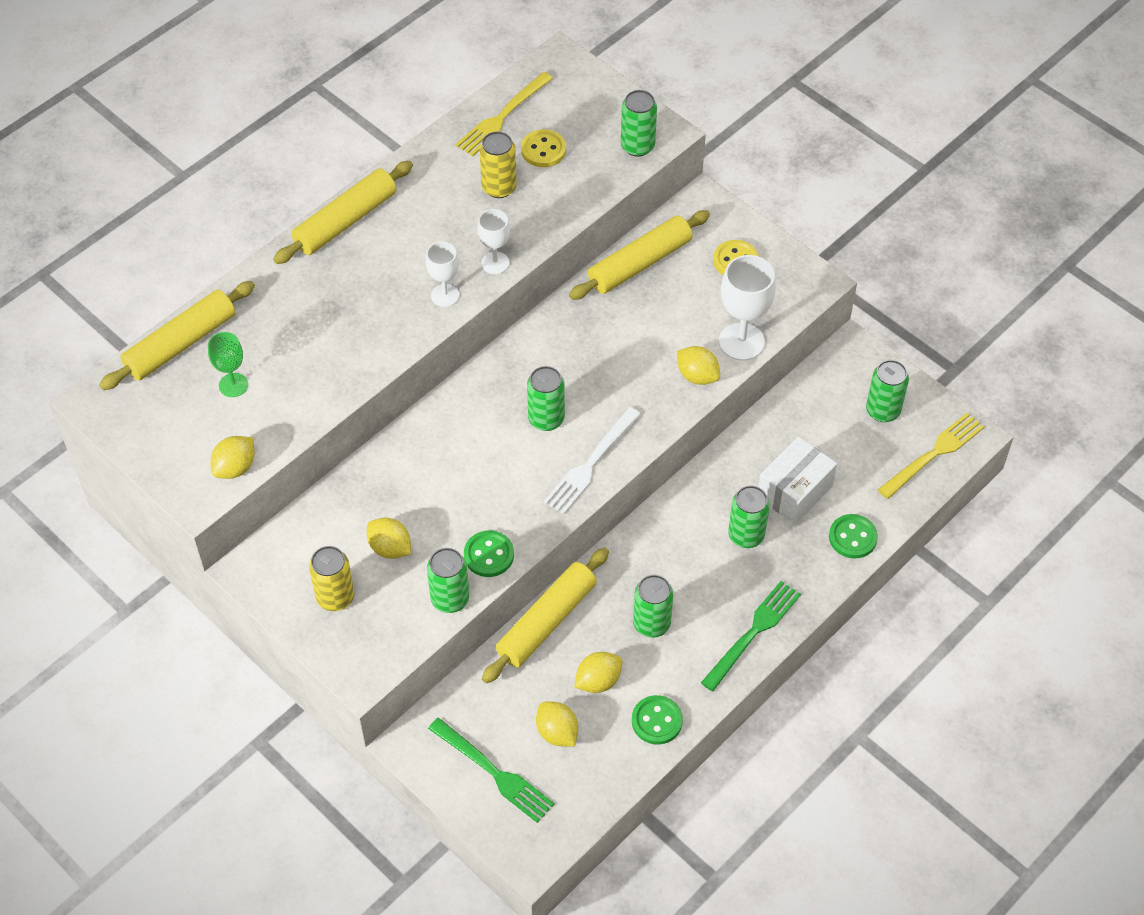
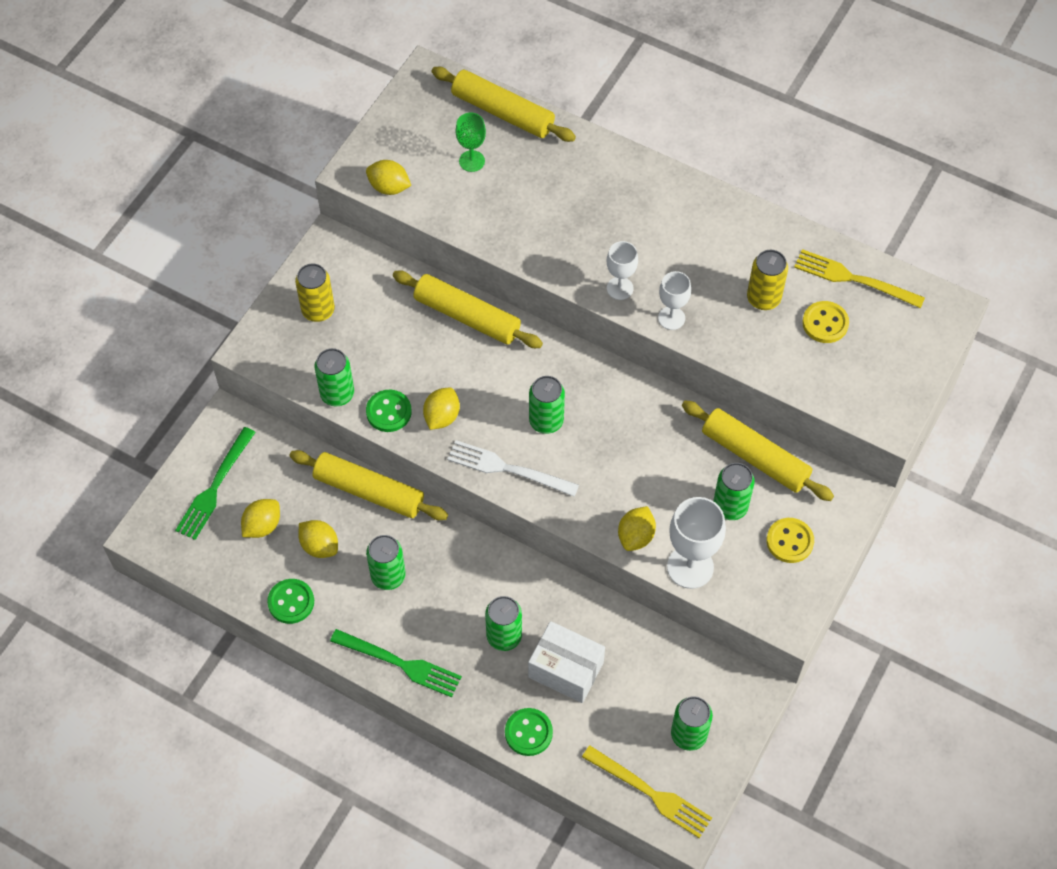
camera: 75 degrees right, 5 degrees up
yellow rolling pin [273,161,413,264] -> yellow rolling pin moved to [393,271,543,348]
yellow lemon [367,517,411,559] -> yellow lemon moved to [423,387,460,430]
green can [621,90,657,157] -> green can moved to [713,463,755,520]

